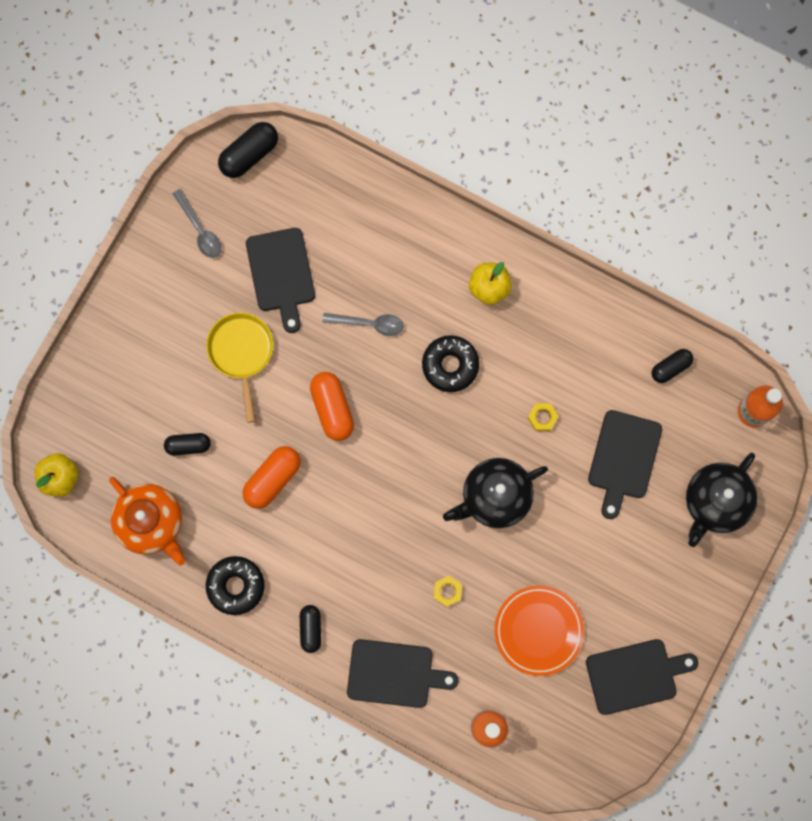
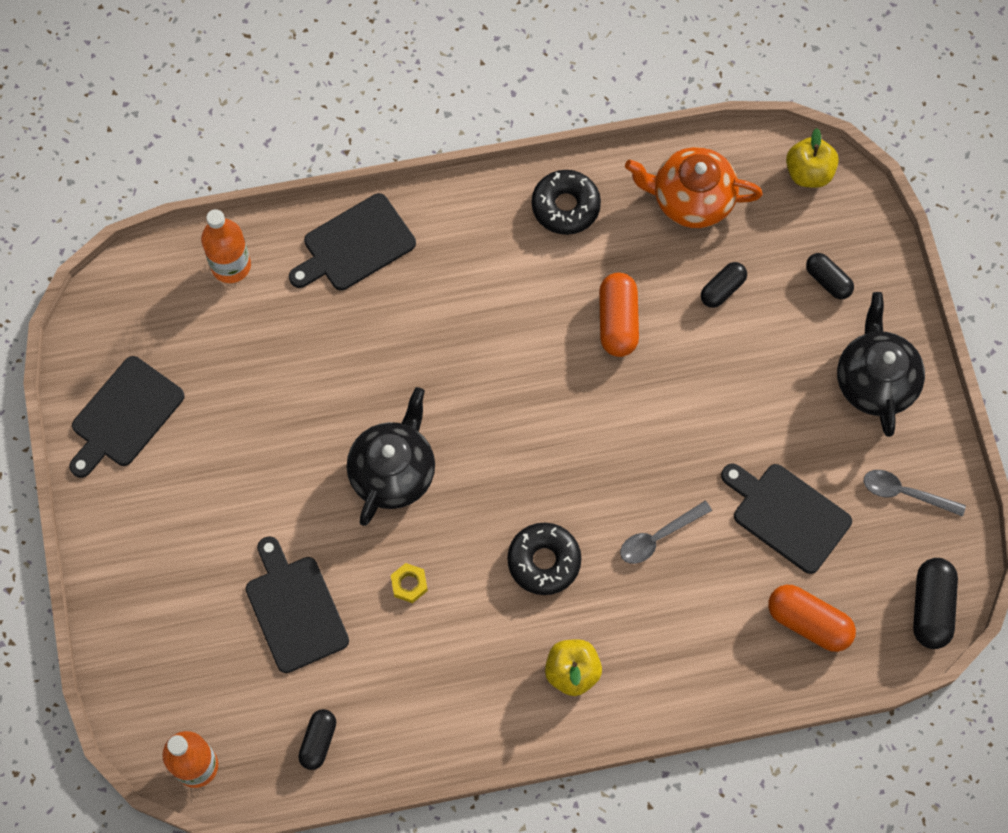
camera: 140 degrees right, 10 degrees down
yellow pan [206,313,273,423] -> none
black capsule [300,605,321,653] -> black capsule moved to [806,253,854,299]
orange capsule [310,372,354,441] -> orange capsule moved to [768,585,856,652]
yellow nut [434,576,462,607] -> none
orange plate [494,586,584,676] -> none
black teapot [686,453,757,547] -> black teapot moved to [837,292,925,437]

